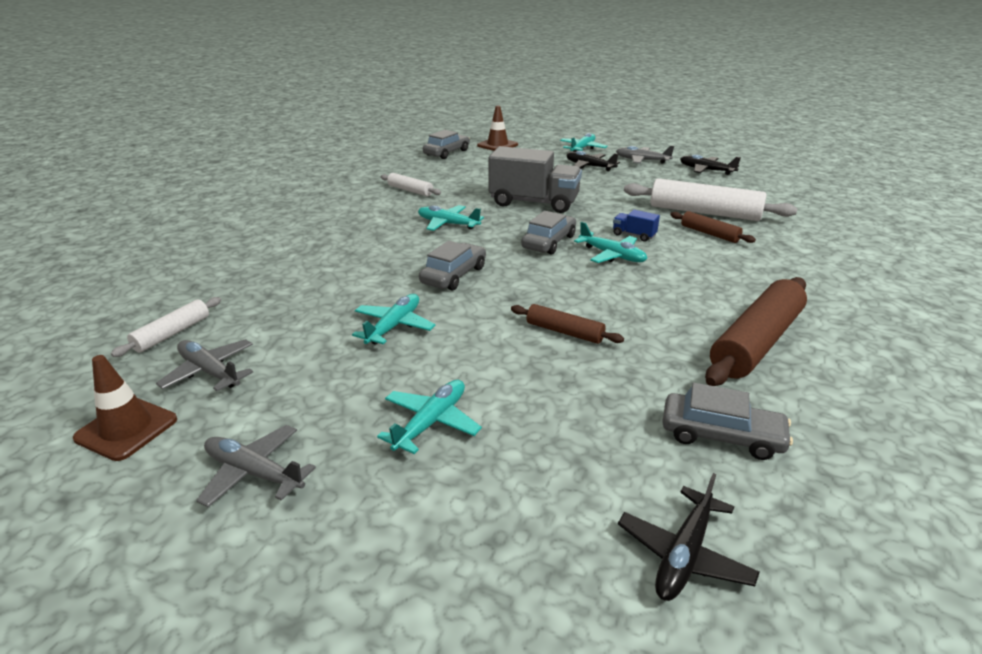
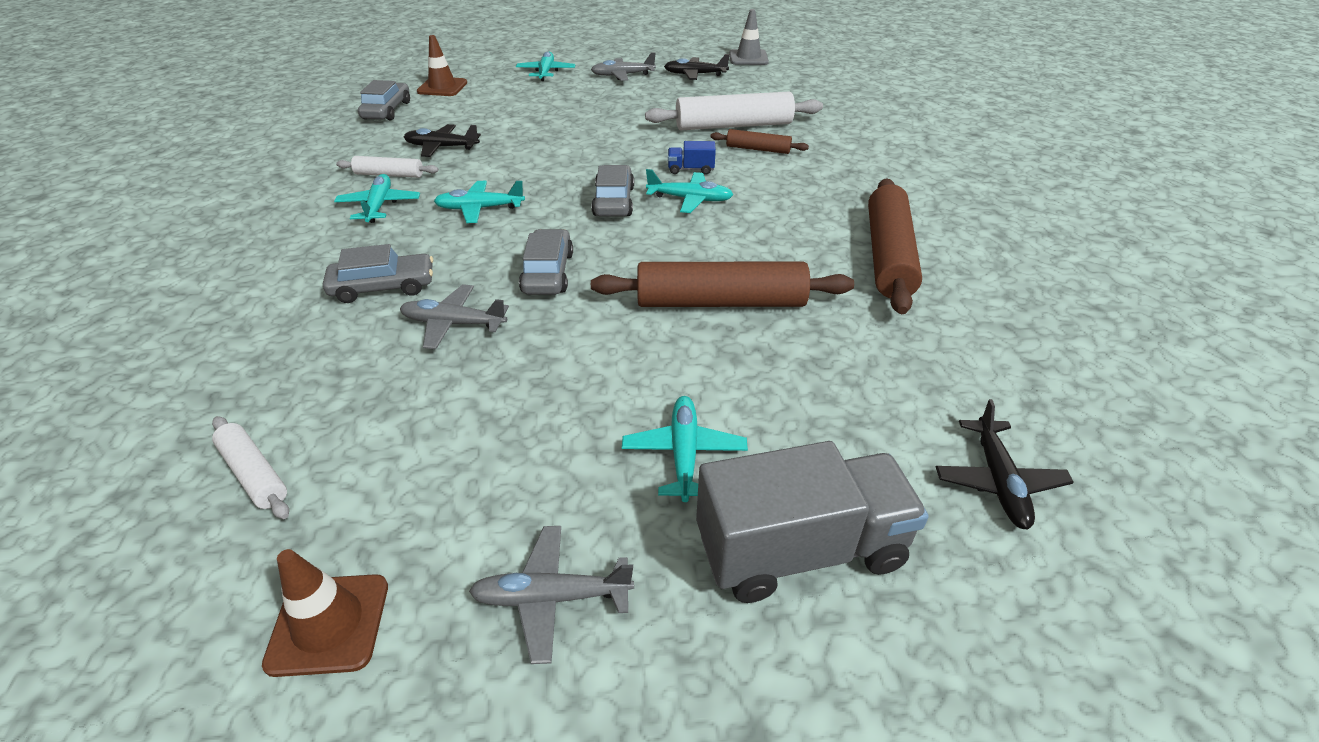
camera: 30 degrees left, 10 degrees up
white rolling pin [111,297,221,357] -> white rolling pin turned 45 degrees counterclockwise [212,416,289,519]
grey plane [156,339,253,391] -> grey plane moved to [400,284,509,349]
turquoise plane [352,294,436,345] -> turquoise plane moved to [334,174,420,223]
grey truck [488,146,582,213] -> grey truck moved to [696,441,929,603]
brown rolling pin [511,304,624,344] -> brown rolling pin [591,262,854,307], size x1.92
black plane [566,151,620,171] -> black plane moved to [404,124,481,157]
grey car [662,383,793,460] -> grey car moved to [323,244,433,303]
none -> grey traffic cone [729,9,769,65]

